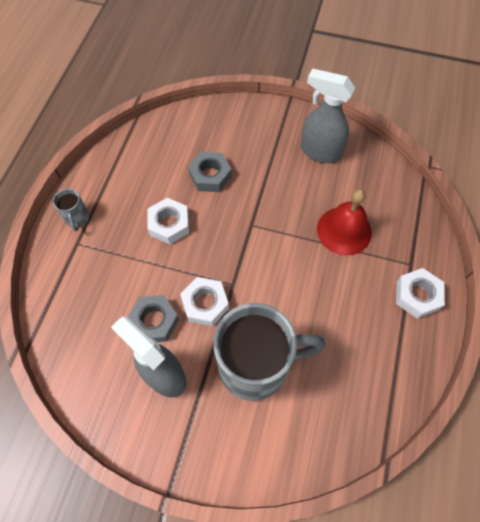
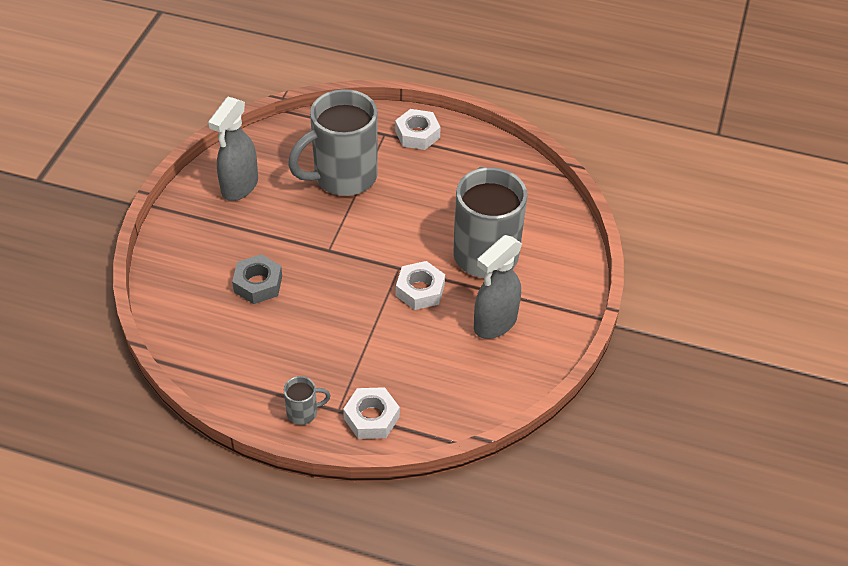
camera: 90 degrees left, 15 degrees down
grey nut [127,295,179,342] -> none
white nut [147,198,189,244] -> white nut moved to [343,387,400,439]
red bell [317,189,372,255] -> grey mug [288,89,378,196]

